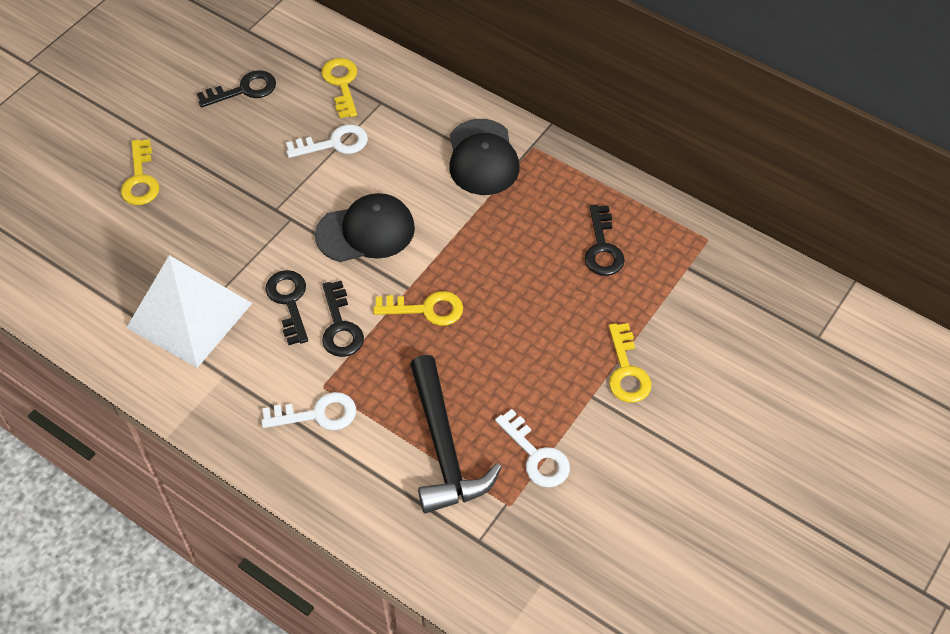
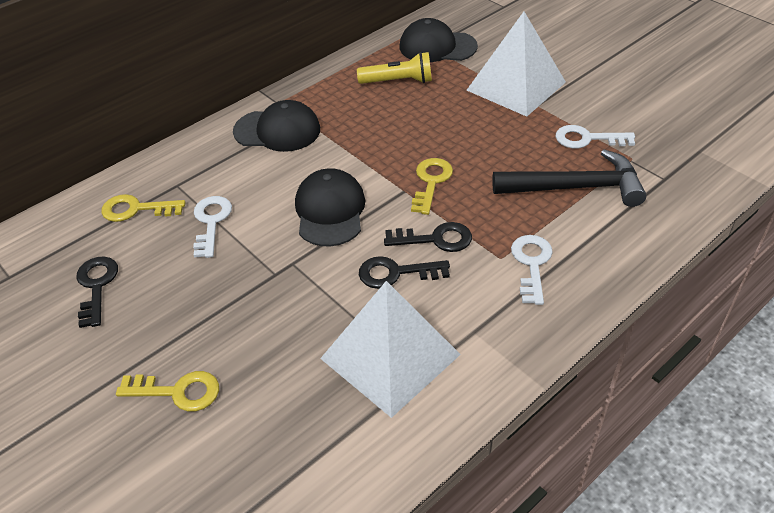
camera: 75 degrees left, 10 degrees down
white key [495,409,570,487] -> white key turned 150 degrees counterclockwise [555,125,635,148]
black key [585,205,625,276] -> yellow flashlight [357,52,432,84]
yellow key [609,323,652,403] -> white pyramid [467,12,566,117]
none -> black cap [400,18,478,62]

